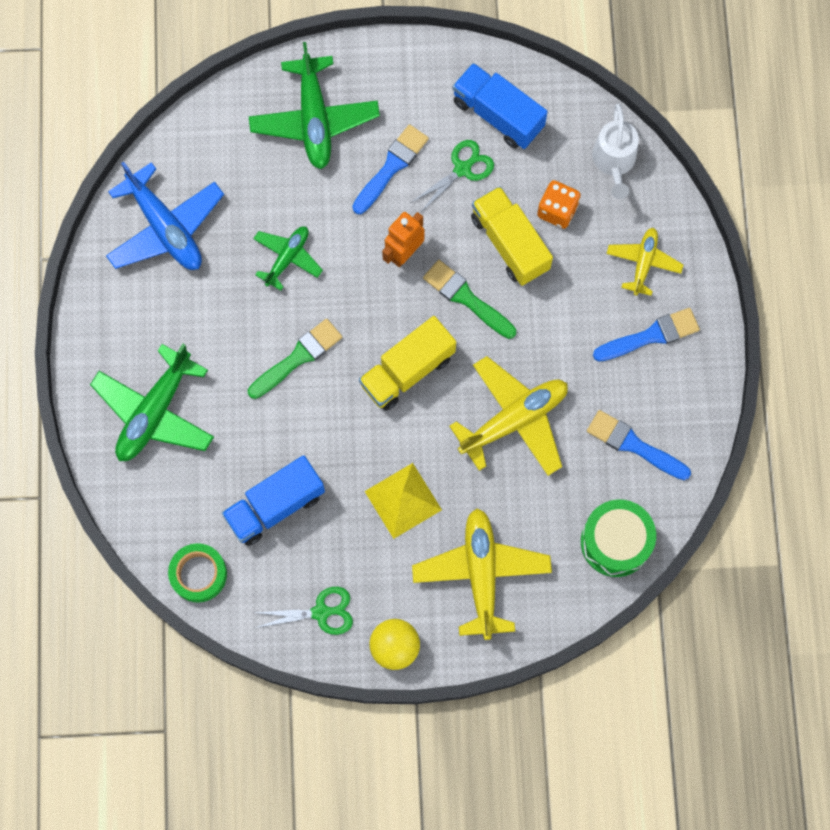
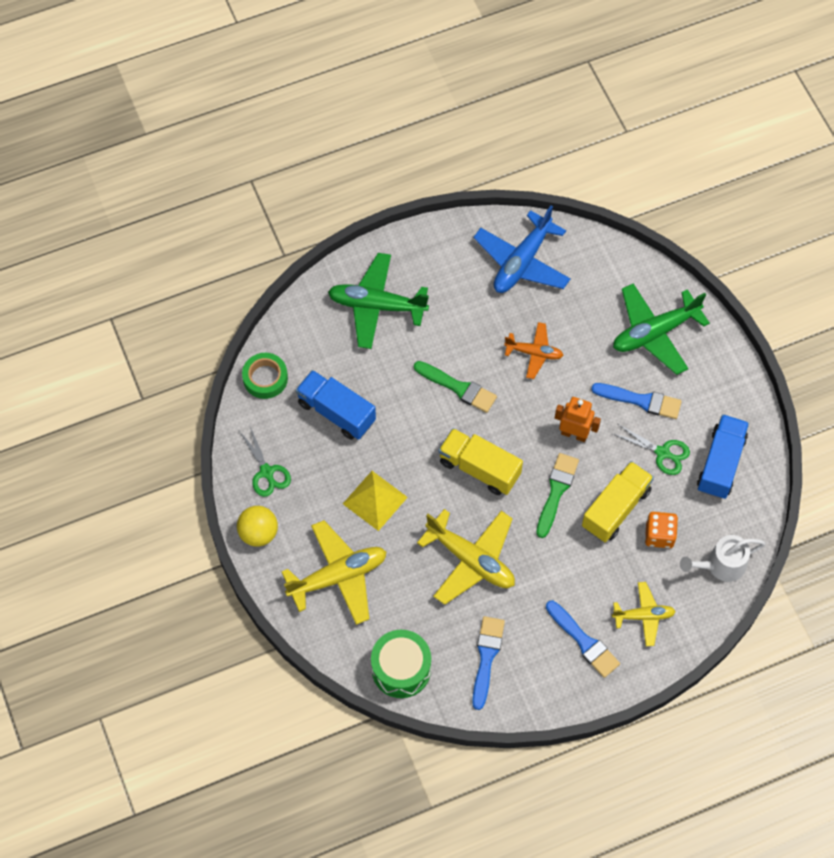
camera: 70 degrees right, 10 degrees down
green plane [253,226,323,291] -> orange plane [504,322,564,379]

